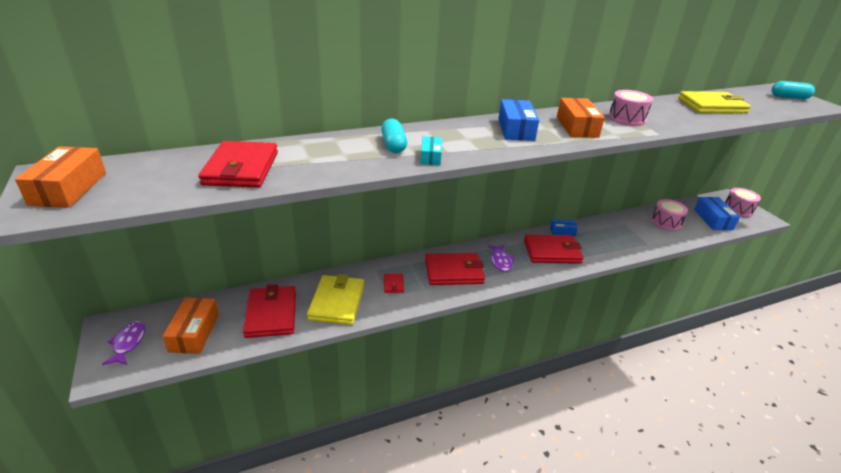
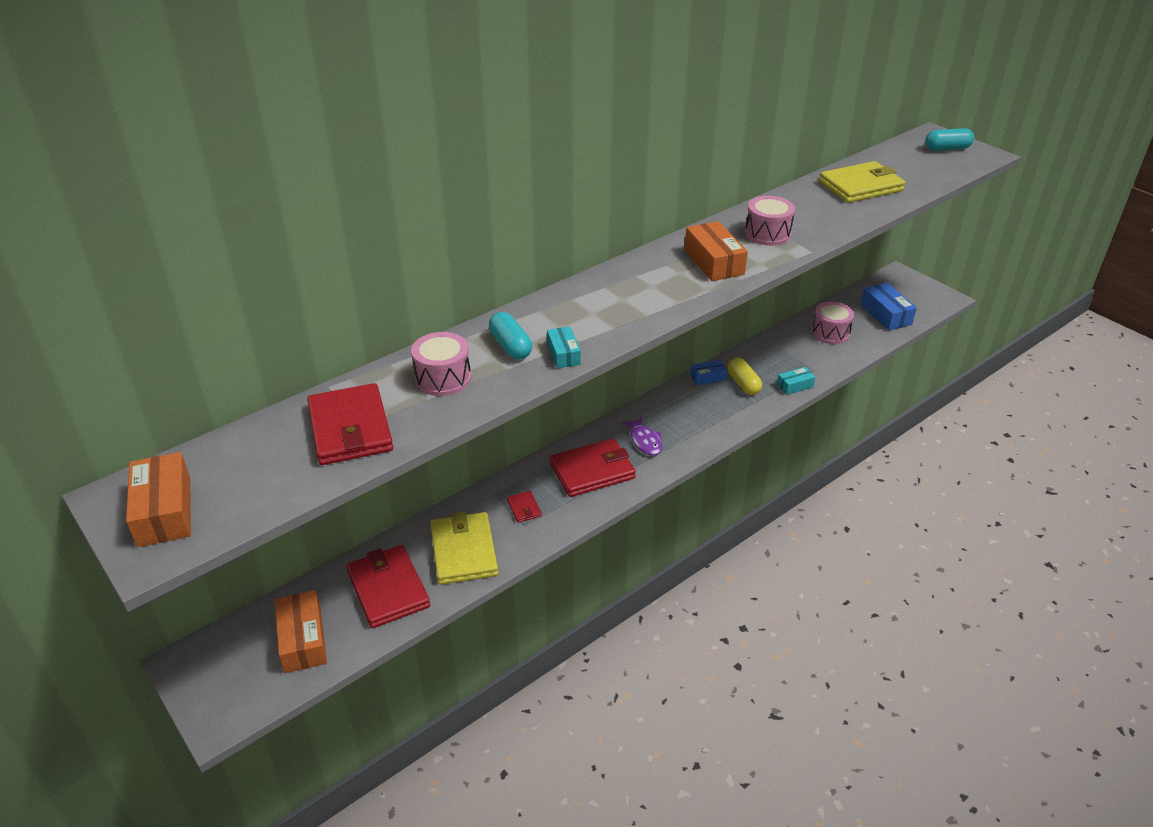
camera: 15 degrees left, 5 degrees up
purple fish [102,321,145,365] -> none
blue box [498,99,539,141] -> none
red wallet [524,234,584,264] -> none
pink drum [725,188,761,217] -> pink drum moved to [411,332,471,396]
none -> yellow capsule [728,358,762,395]
none -> turquoise box [777,367,815,395]

